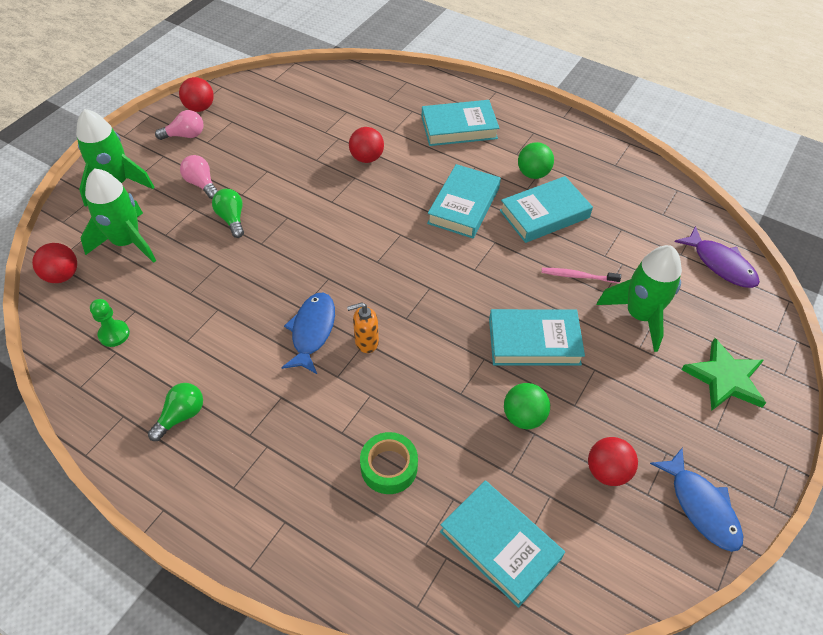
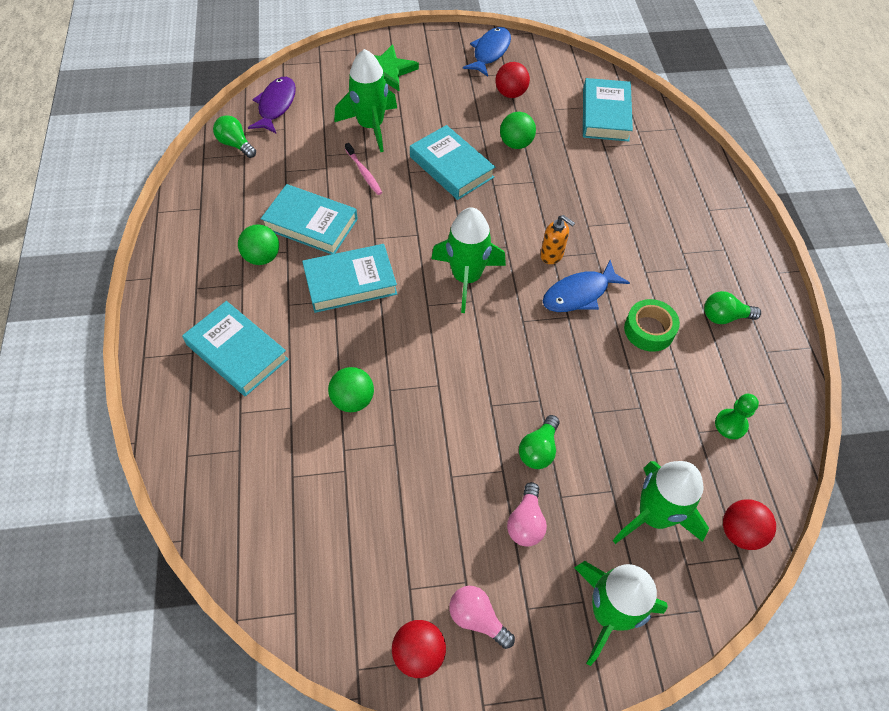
camera: 130 degrees left, 5 degrees up
red ball [349,127,384,163] -> green ball [328,367,374,412]
green tape [360,432,418,494] -> green tape moved to [624,299,680,352]
none -> green light bulb [213,115,256,158]
none -> green rocket [431,207,506,313]

